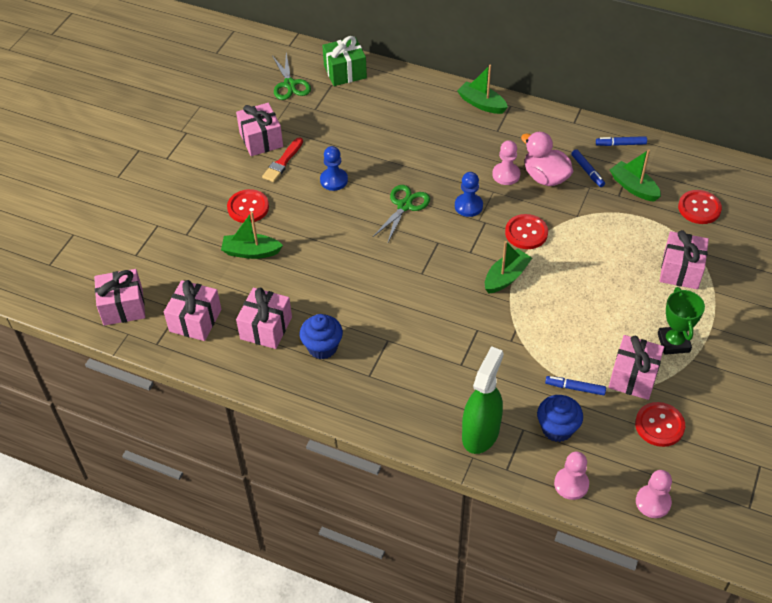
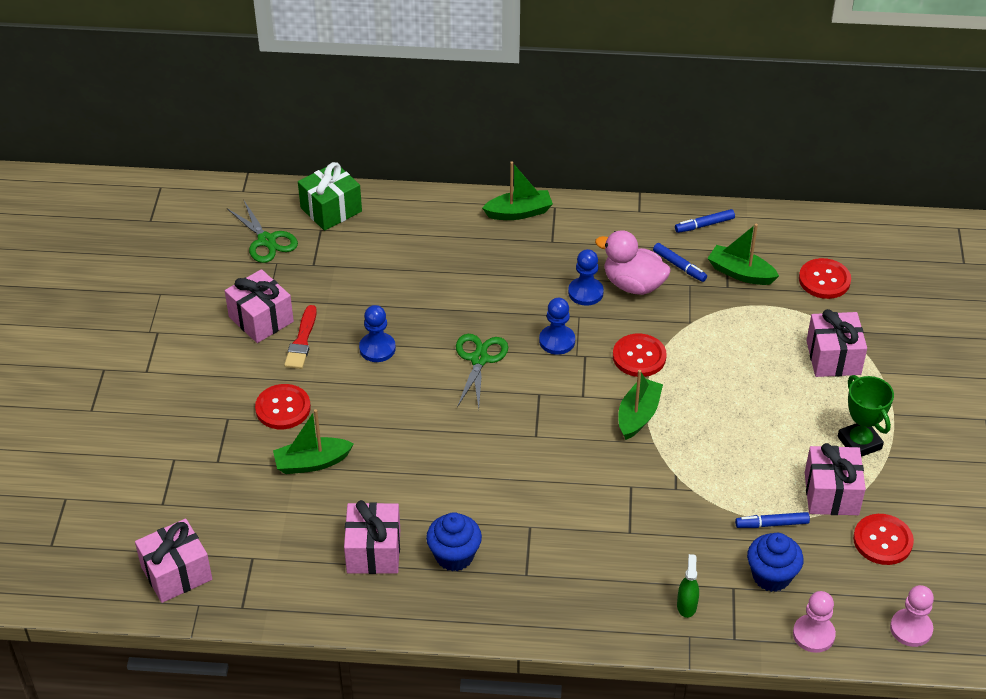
camera: 20 degrees left, 5 degrees down
pink gift [164,280,221,341] -> none
green boat [457,64,508,114] -> green boat turned 150 degrees clockwise [482,162,553,220]
green spray bottle [462,346,504,454] -> green spray bottle [677,554,699,618], size x0.47
pink pawn [492,140,521,185] -> blue pawn [568,249,604,306]

